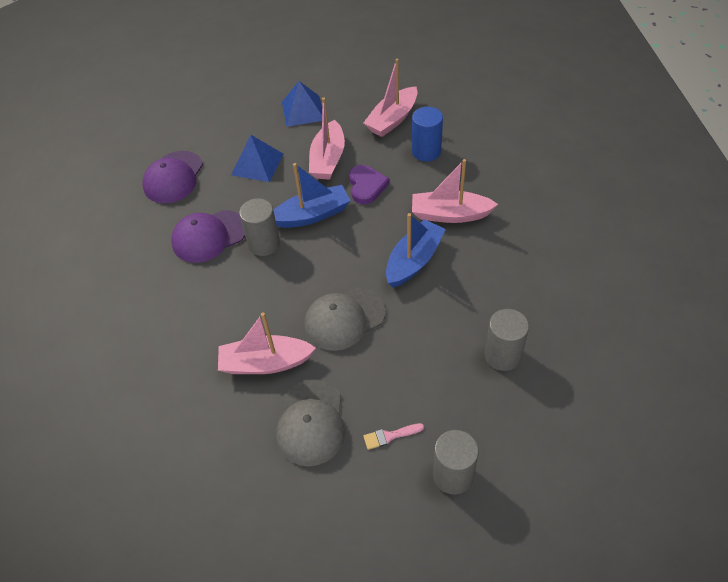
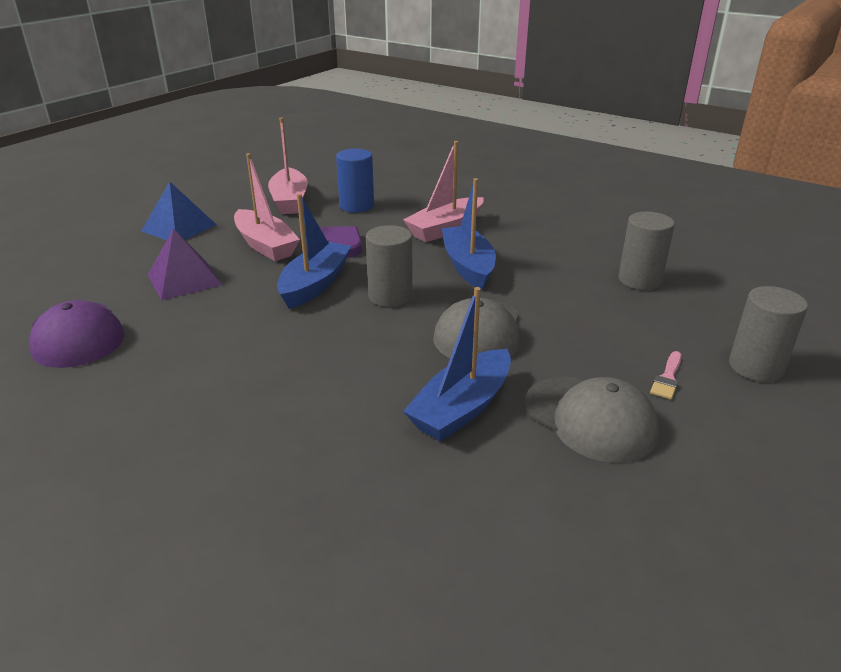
camera: 50 degrees left, 20 degrees down
purple cap [171,210,245,263] -> none
pink boat [218,312,316,374] -> blue boat [403,287,511,441]
blue pyramid [231,135,284,182] -> purple pyramid [148,228,222,300]
grey cylinder [239,198,280,256] -> grey cylinder moved to [366,225,413,307]

